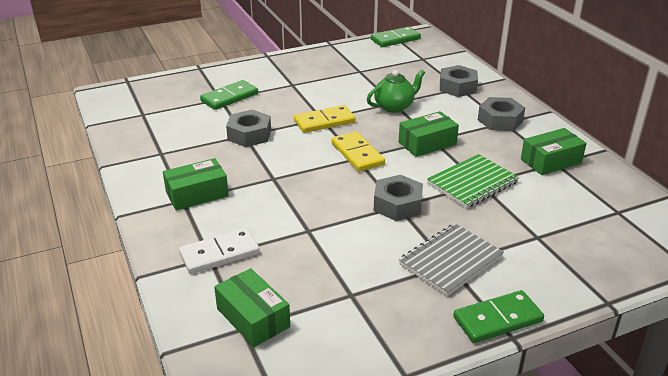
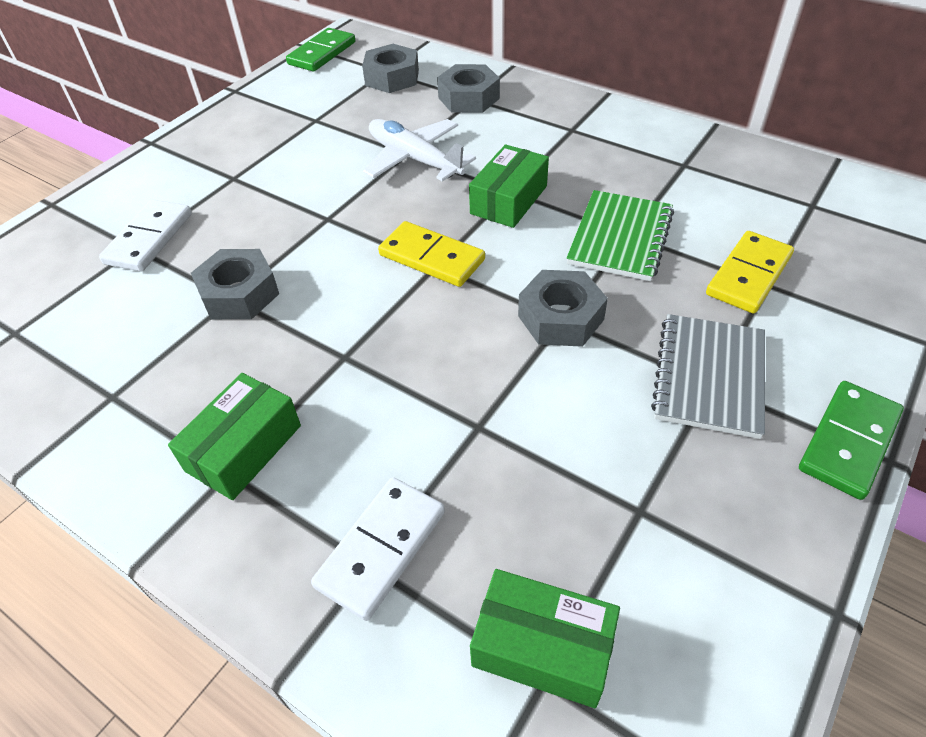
camera: 30 degrees left, 15 degrees up
green domino [200,80,258,110] -> white domino [99,199,192,272]
yellow domino [294,105,356,133] -> yellow domino moved to [706,231,794,314]
green teapot [367,70,425,113] -> white plane [363,119,476,181]
grey nut [478,97,525,131] -> grey nut moved to [362,44,419,93]
green box [521,128,587,175] -> none

